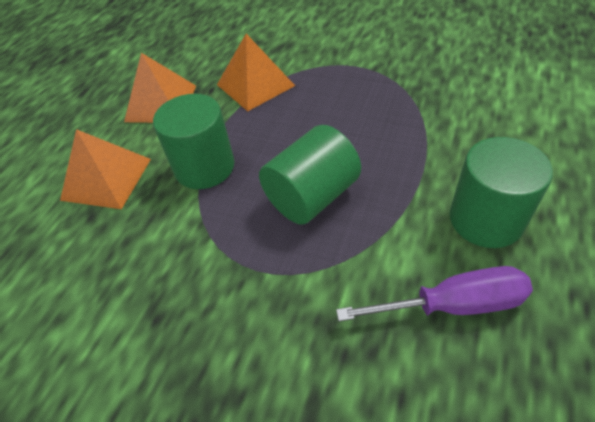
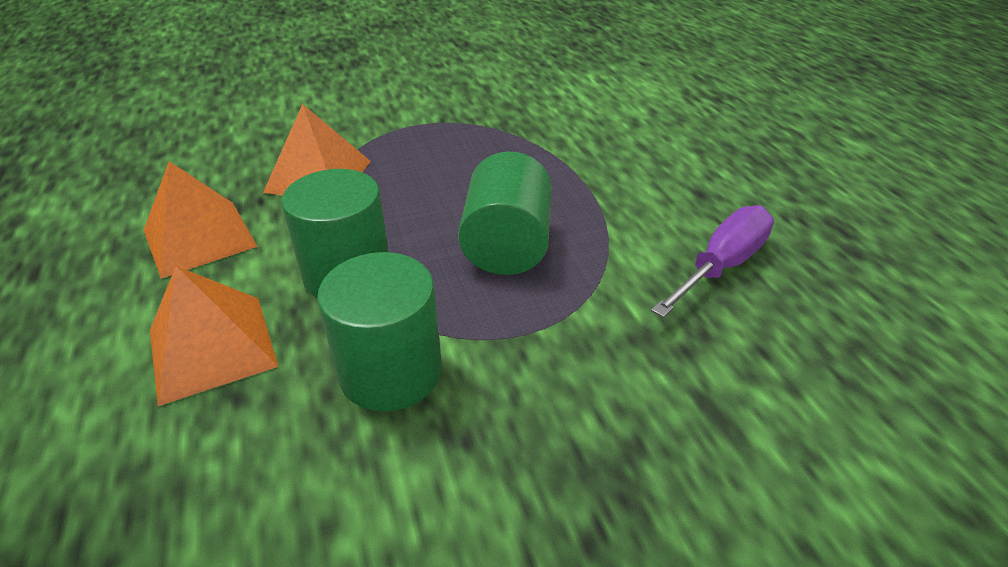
camera: 45 degrees left, 10 degrees down
green cylinder [450,137,553,248] -> green cylinder moved to [317,252,442,412]

